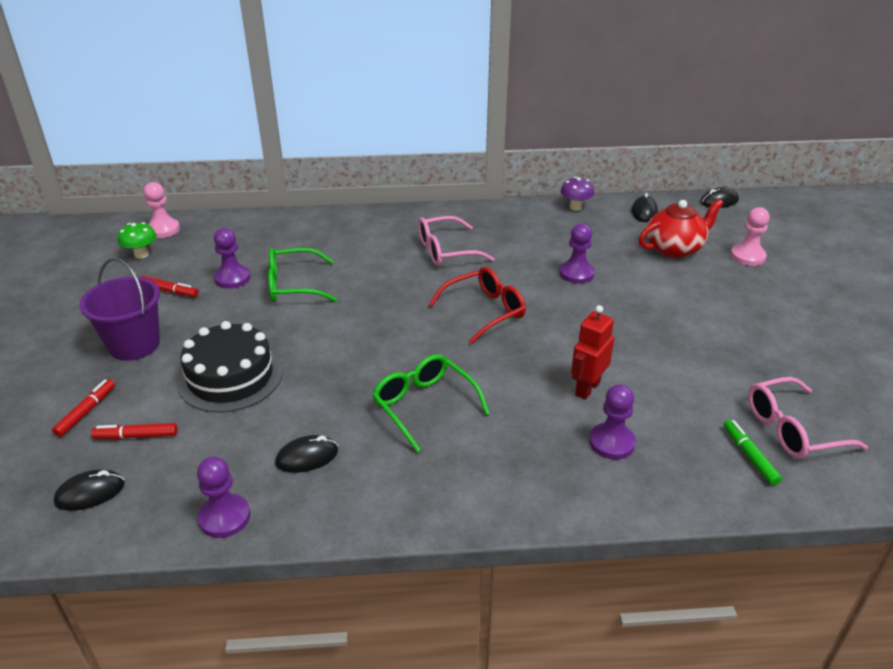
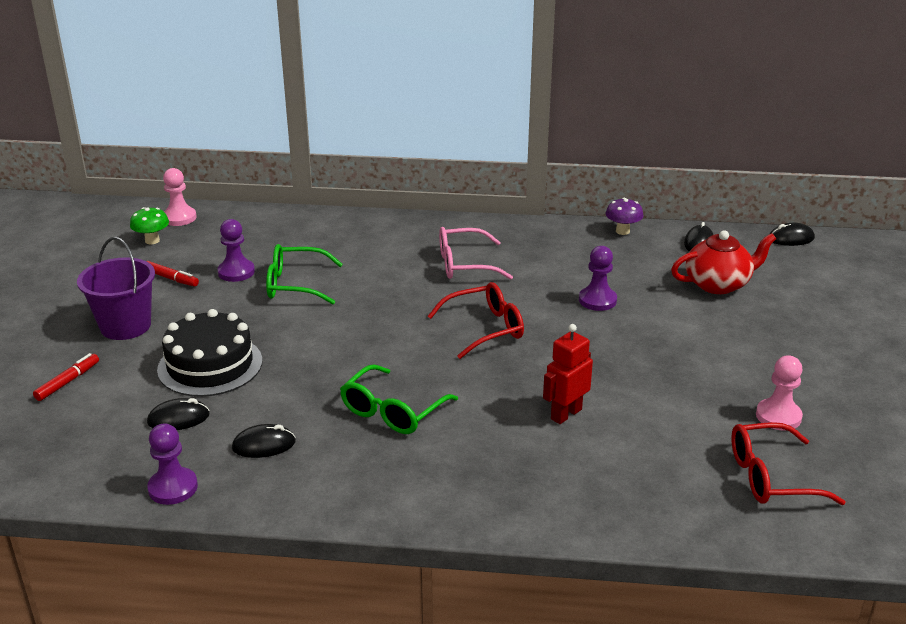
camera: 10 degrees right, 5 degrees down
black mouse [53,470,125,511] -> black mouse moved to [147,398,210,430]
red marker [91,423,178,439] -> none
green glasses [372,354,490,452] -> green glasses turned 120 degrees counterclockwise [340,364,458,434]
purple pawn [589,384,636,459] -> none
green marker [724,419,782,485] -> none
pink pawn [731,207,770,266] -> pink pawn moved to [756,355,803,431]
pink glasses [748,377,868,459] -> red glasses [731,422,846,505]

